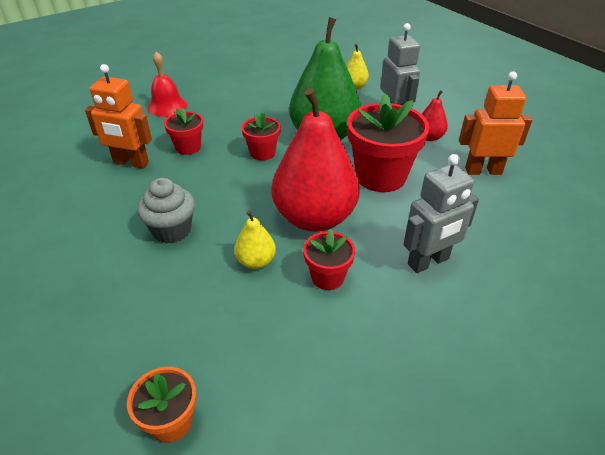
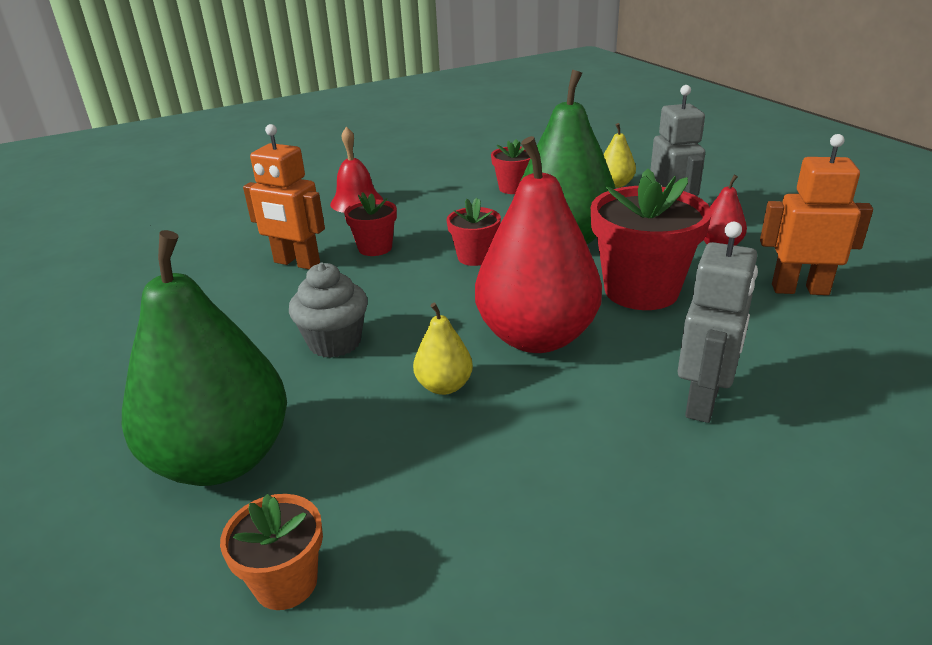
camera: 10 degrees right, 10 degrees down
red flower pot [303,229,355,290] -> red flower pot moved to [491,139,530,194]
grey robot [403,154,479,273] -> grey robot turned 45 degrees counterclockwise [678,222,758,423]
none -> green pear [122,230,287,486]

